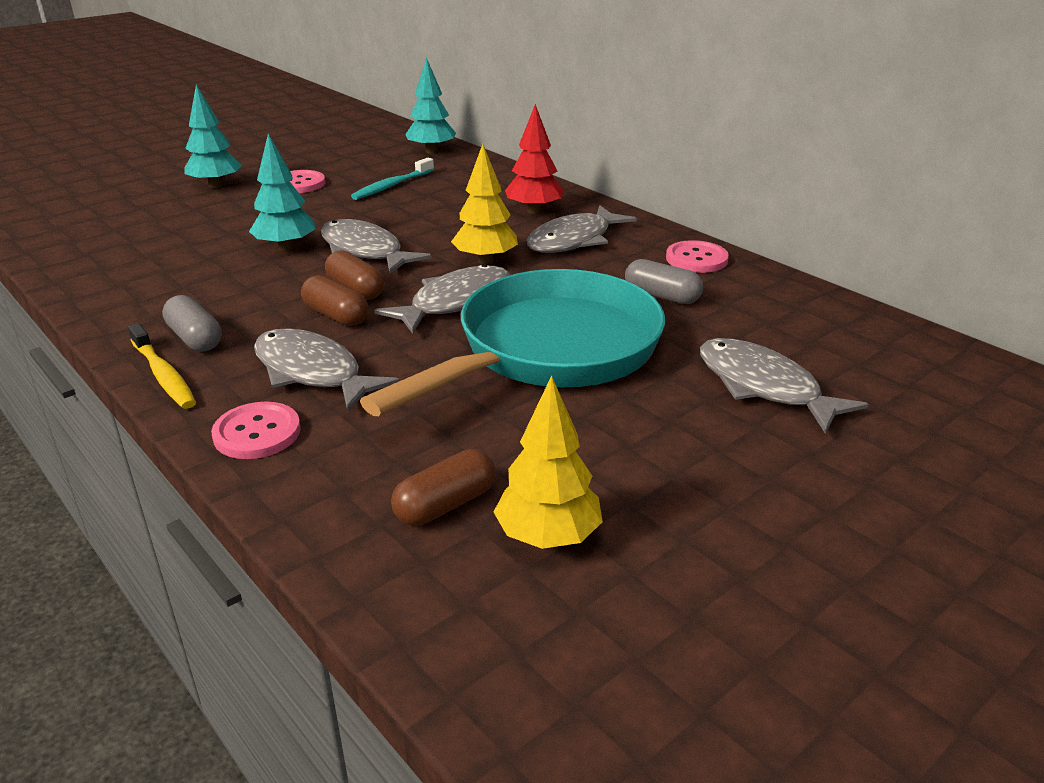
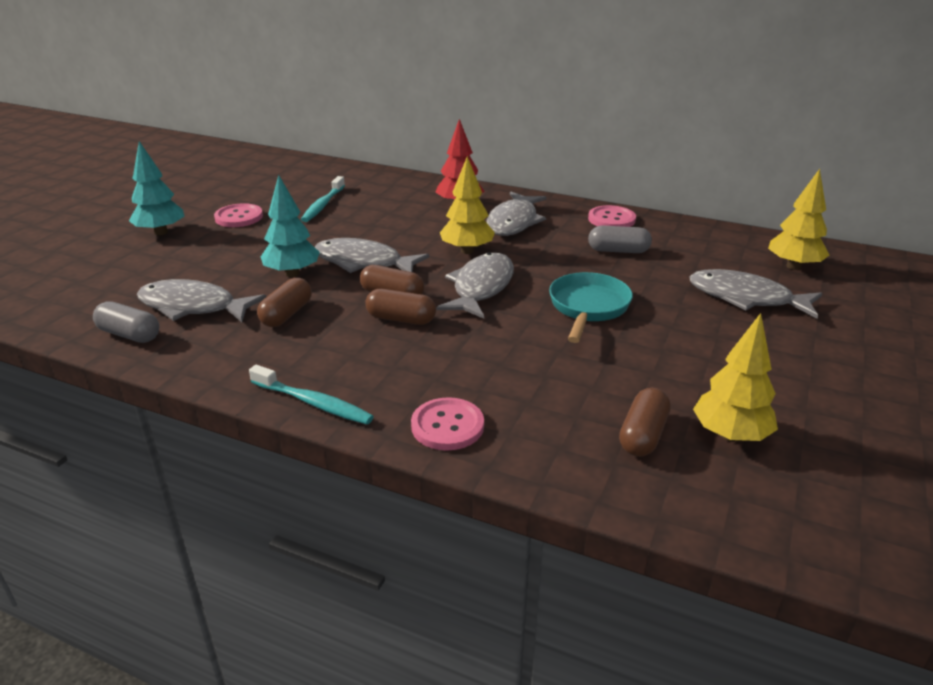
camera: 25 degrees left, 0 degrees up
yellow toothbrush [128,323,196,409] -> turquoise toothbrush [249,365,374,424]
grey capsule [162,295,222,352] -> grey capsule moved to [93,301,159,343]
grey fish [254,328,399,411] -> grey fish moved to [137,279,266,322]
turquoise pan [360,269,665,416] -> turquoise pan [549,272,633,343], size x0.52
turquoise tree [405,57,456,154] -> none
none -> brown capsule [257,278,312,327]
none -> yellow tree [768,169,829,270]

